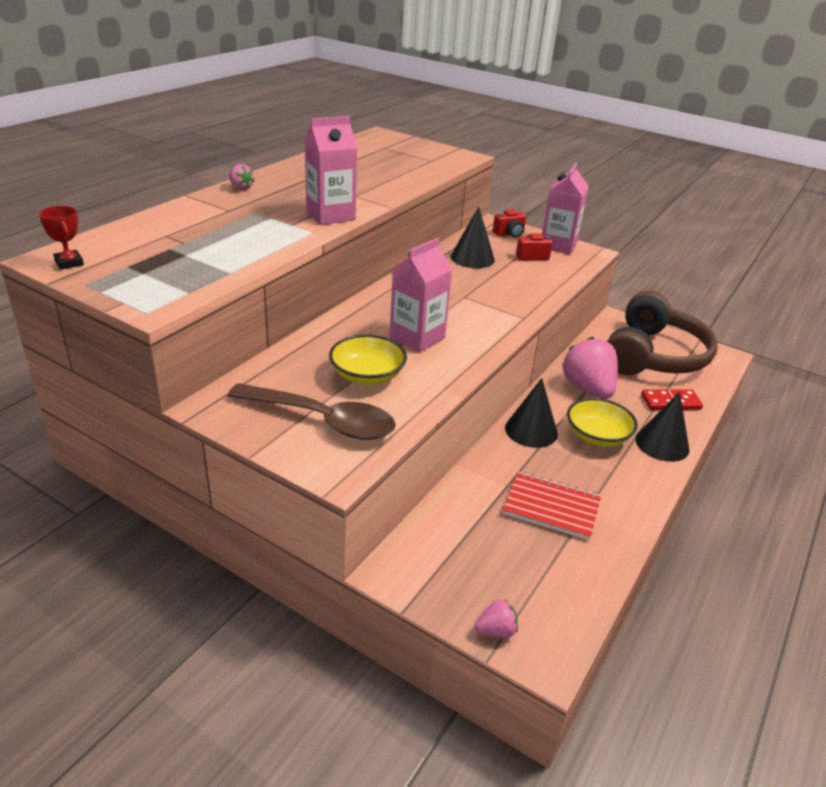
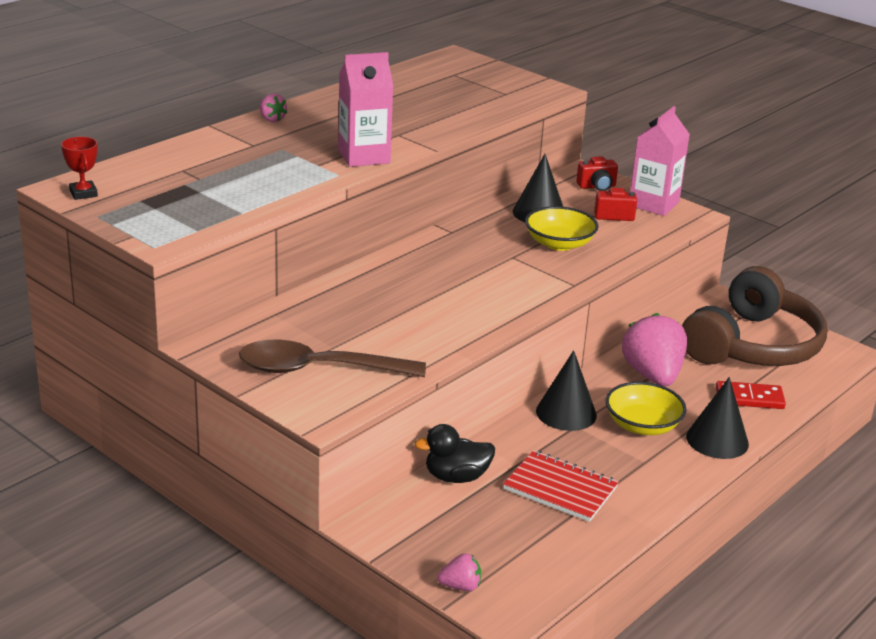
camera: 10 degrees right, 5 degrees down
brown spoon [227,383,396,440] -> brown spoon turned 150 degrees clockwise [239,340,426,377]
yellow bowl [329,334,407,385] -> yellow bowl moved to [525,206,599,251]
pink carton [389,238,452,353] -> none
none -> black duck [414,424,495,483]

